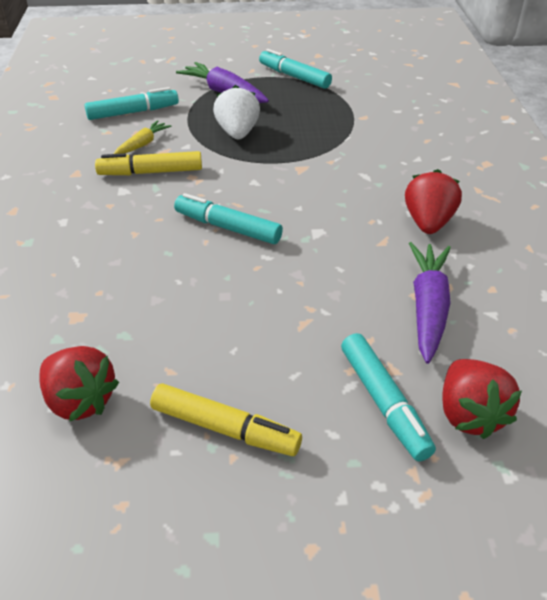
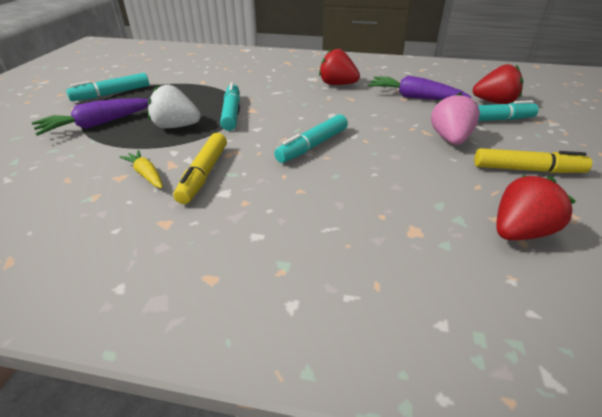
camera: 75 degrees left, 5 degrees down
turquoise marker [84,87,179,120] -> turquoise marker moved to [220,82,240,131]
yellow marker [150,383,302,456] -> yellow marker turned 60 degrees clockwise [474,148,592,173]
none -> pink strawberry [431,92,480,145]

